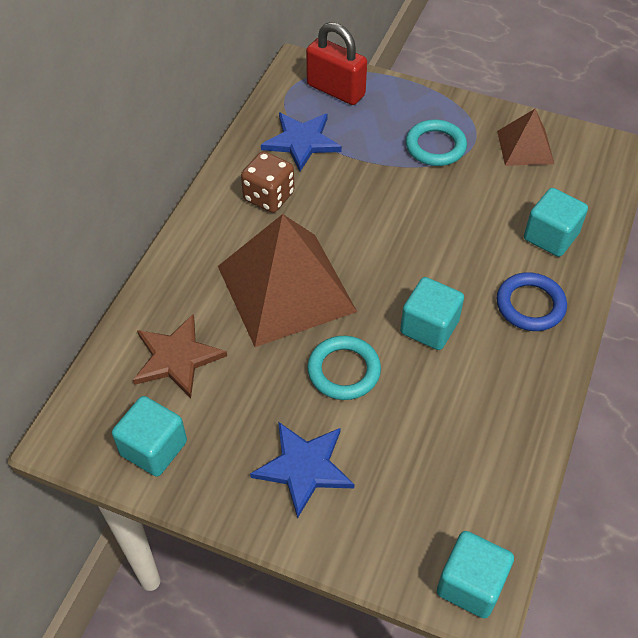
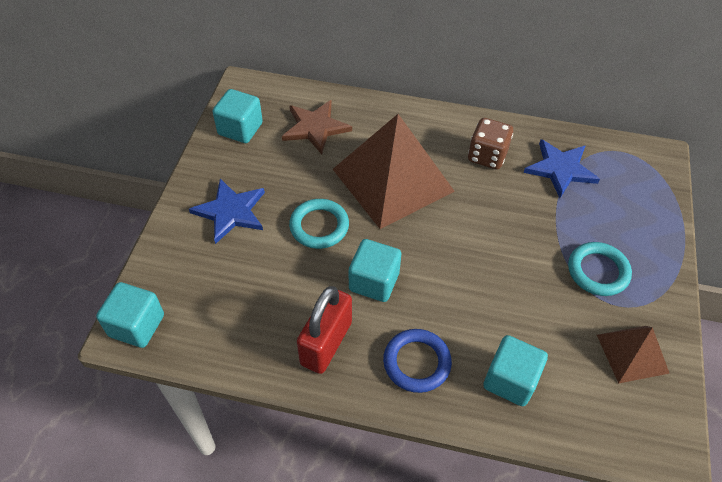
camera: 80 degrees right, 0 degrees up
red padlock [306,22,367,105] -> red padlock moved to [297,286,352,374]

